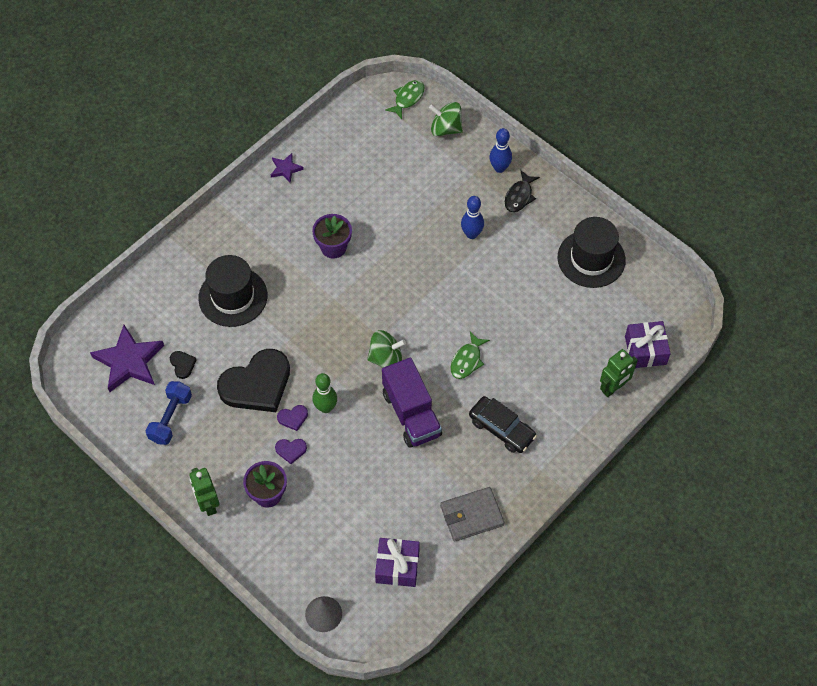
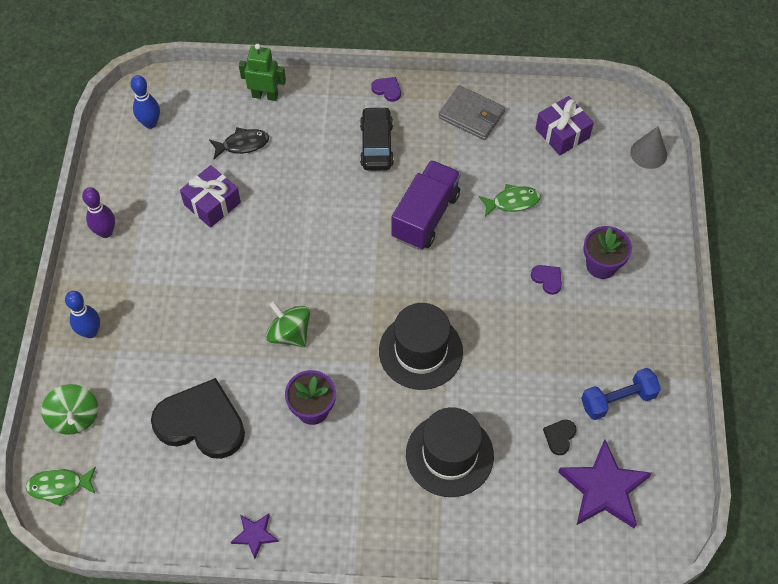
camera: 130 degrees left, 0 degrees up
green robot [189,468,220,516] -> none
black heart [217,349,290,412] -> black heart moved to [151,378,245,459]
purple heart [277,405,308,431] -> purple heart moved to [371,77,401,102]
green bowling pin [312,373,337,413] -> none
green spinning top [367,330,406,368] -> green spinning top moved to [266,301,310,347]
green fish [451,332,490,379] -> green fish moved to [479,184,541,217]
blue bowling pin [461,196,484,239] -> blue bowling pin moved to [131,75,160,129]
black fish [505,170,540,212] -> black fish moved to [209,127,269,159]
black hat [557,217,626,288] -> black hat moved to [379,303,463,390]
purple gift [625,321,671,368] -> purple gift moved to [180,165,241,228]
none -> purple bowling pin [82,187,115,238]

